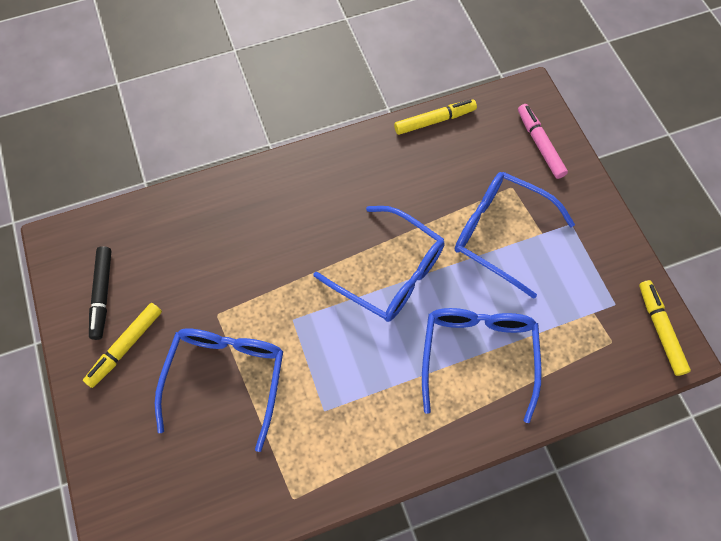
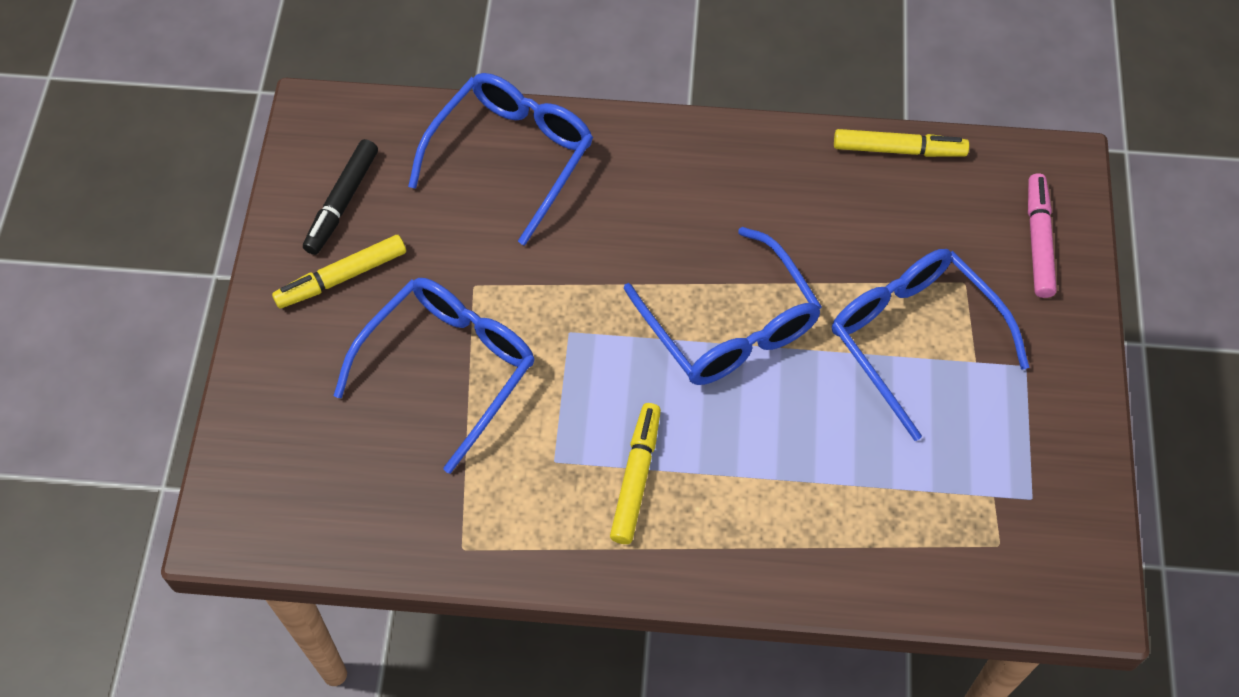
camera: 25 degrees right, 5 degrees down
blue glasses [422,308,542,423] -> blue glasses moved to [408,73,593,246]
yellow marker [639,280,691,376] -> yellow marker moved to [610,403,661,544]

